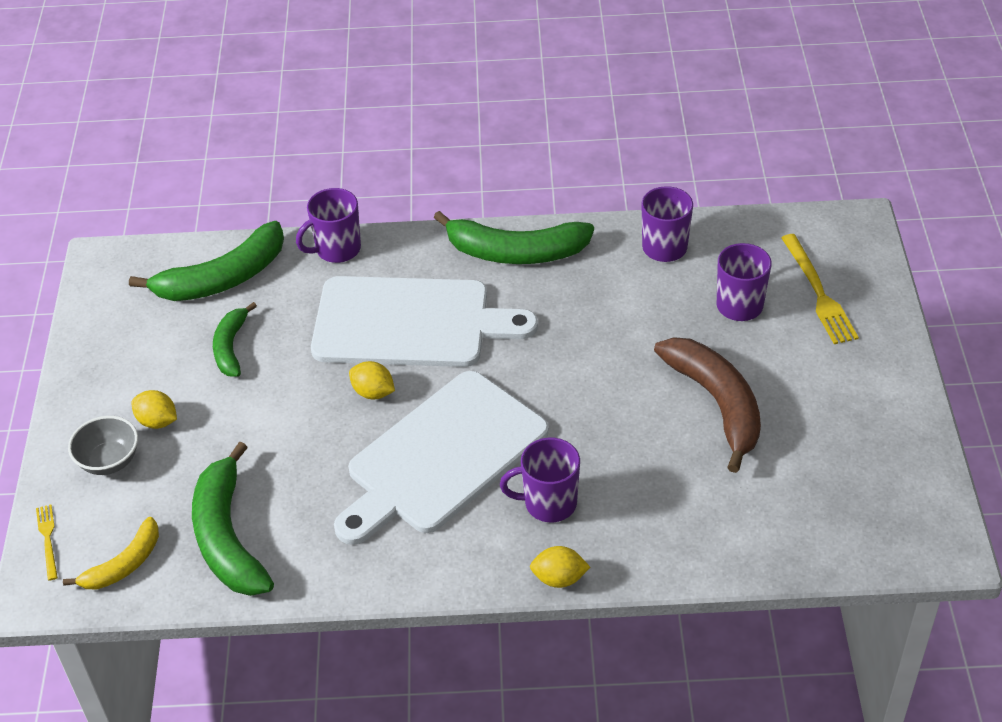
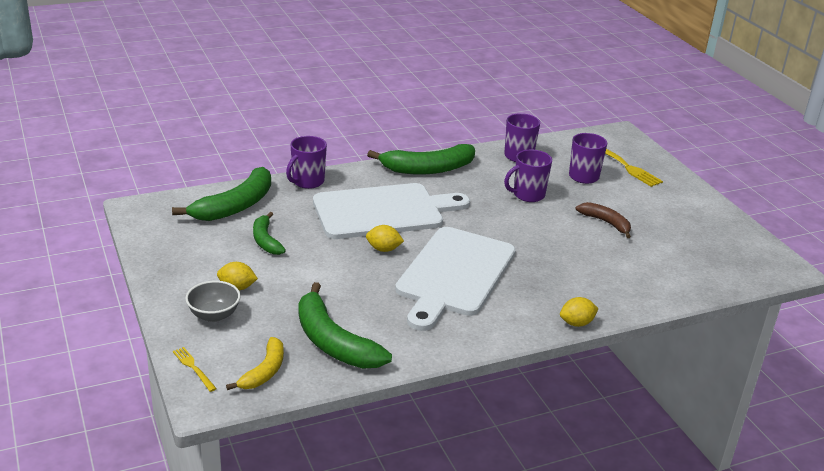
camera: 25 degrees left, 15 degrees down
purple mug [500,438,580,522] -> purple mug moved to [504,150,552,202]
brown banana [654,337,761,473] -> brown banana [575,202,631,238], size x0.58

